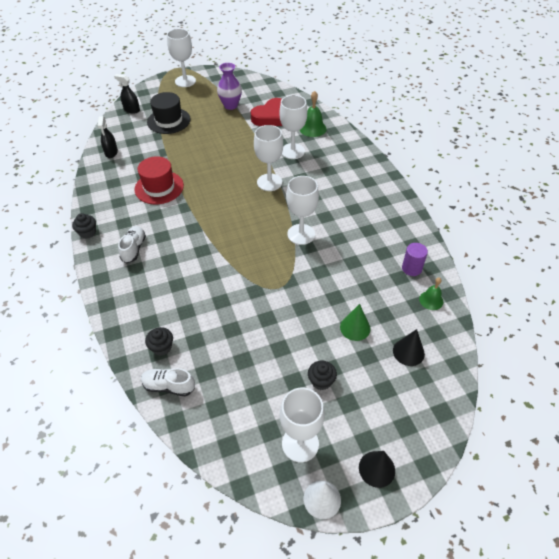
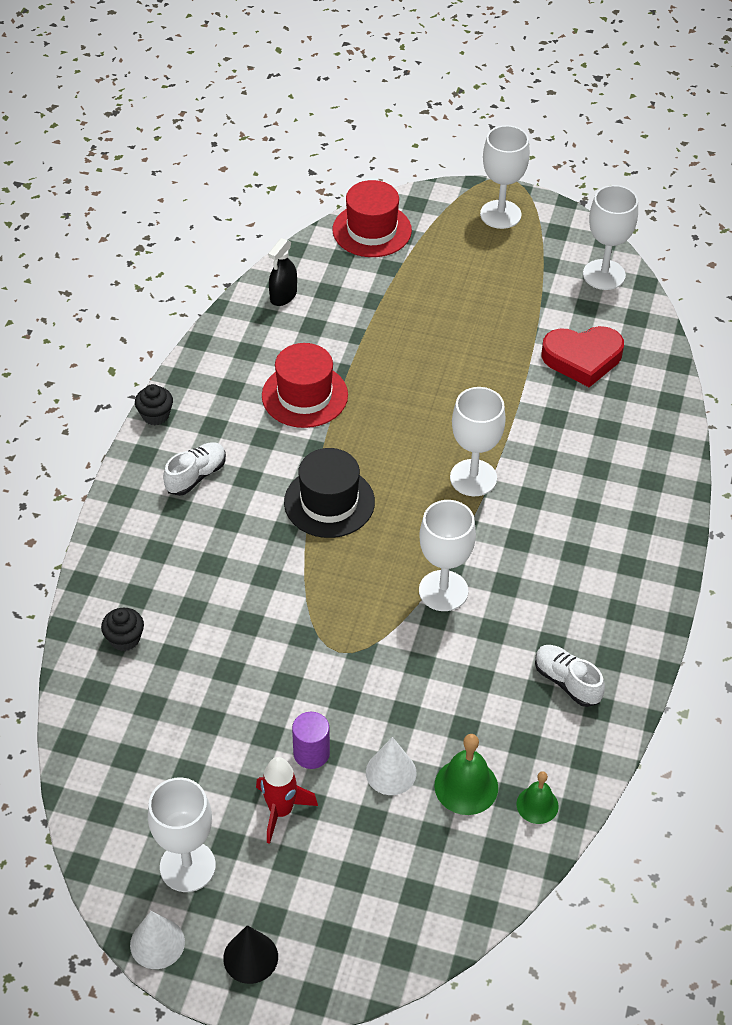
camera: 35 degrees right, 0 degrees up
black spray bottle [114,74,140,114] -> red hat [333,180,412,257]
white shoe [141,368,195,396] -> white shoe moved to [535,645,605,707]
black hat [147,92,191,134] -> black hat moved to [284,448,375,538]
purple vase [217,63,242,110] -> none
white goblet [279,95,307,159] -> white goblet moved to [583,185,638,290]
green bell [300,91,327,137] -> green bell moved to [434,734,498,815]
black cupcake [308,361,337,390] -> red rocket [256,757,318,844]
green cone [340,304,371,341] -> white cone [366,737,417,795]
black cone [393,329,425,366] -> none
purple cylinder [402,243,428,276] -> purple cylinder moved to [292,712,330,769]

